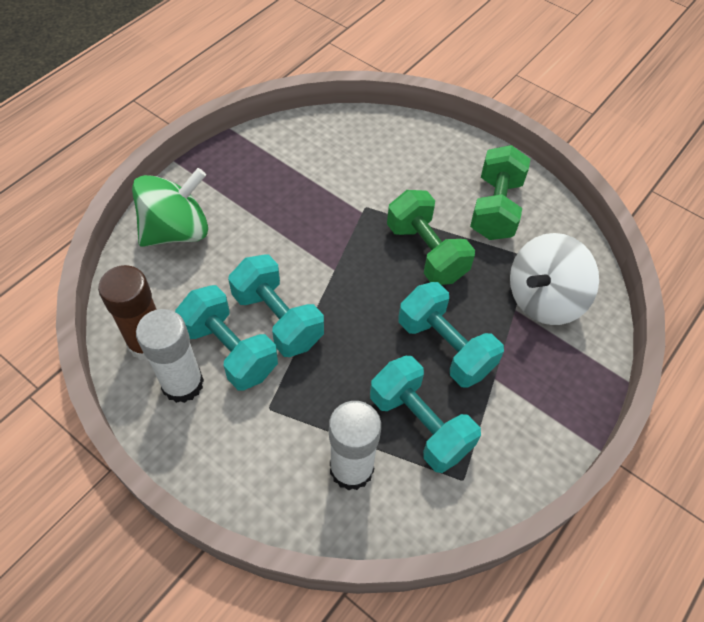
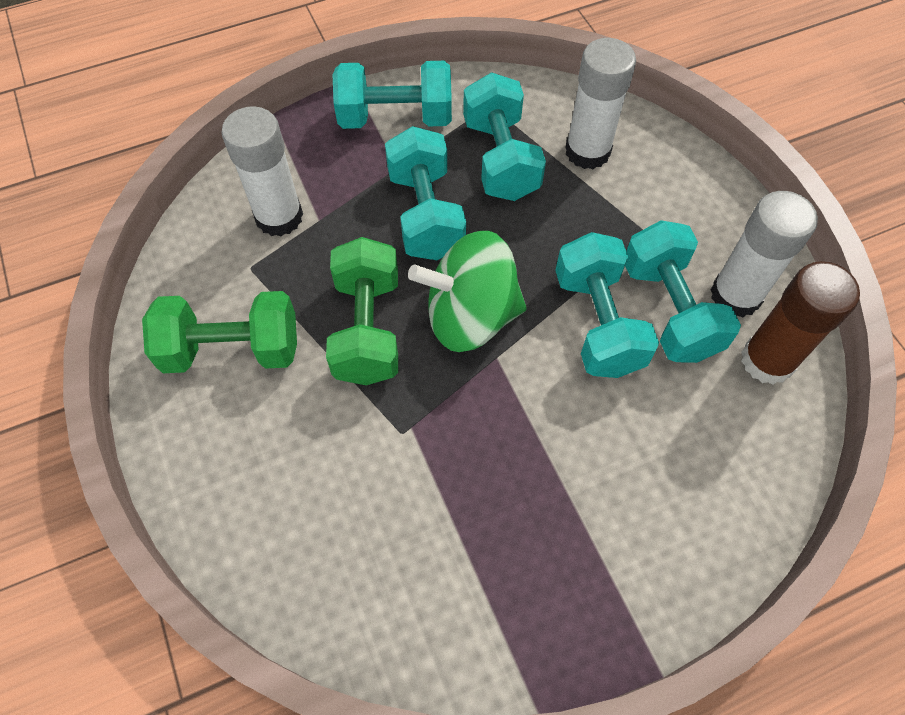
camera: 150 degrees left, 5 degrees up
green spinning top [132,168,208,247] -> green spinning top moved to [408,231,527,352]
green dumbbell [470,145,530,240] -> green dumbbell turned 45 degrees clockwise [142,291,297,373]
white spinning top [510,233,599,325] -> white glue stick [222,107,303,237]
none -> turquoise dumbbell [333,61,452,129]

